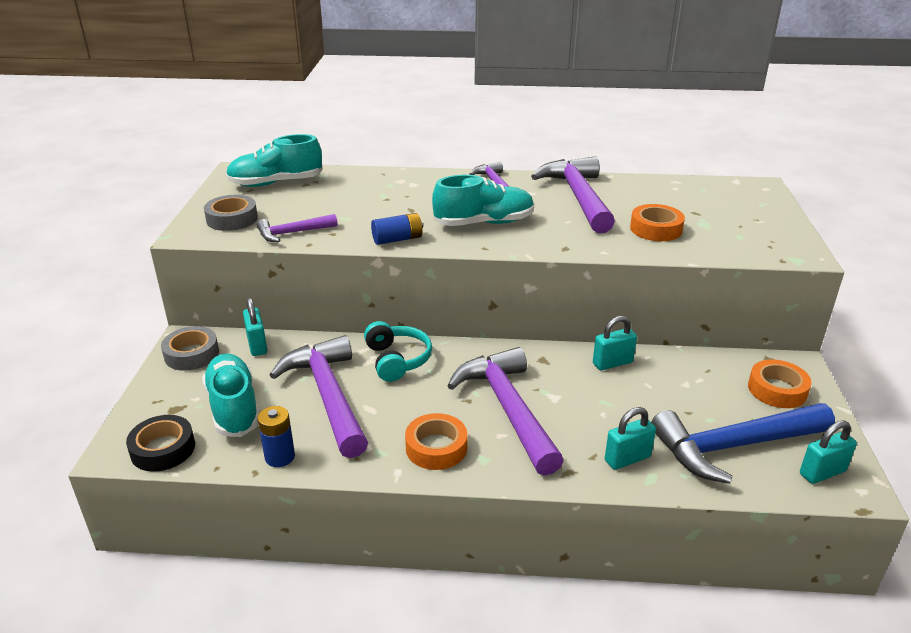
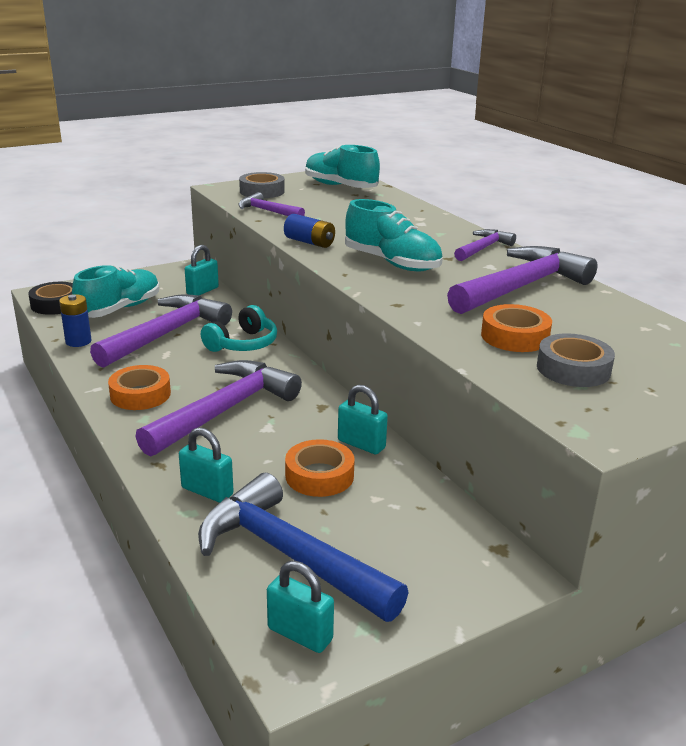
camera: 55 degrees right, 5 degrees down
grey tape [161,326,219,371] -> grey tape moved to [537,333,615,387]
orange tape [748,359,812,408] -> orange tape moved to [285,439,355,497]

